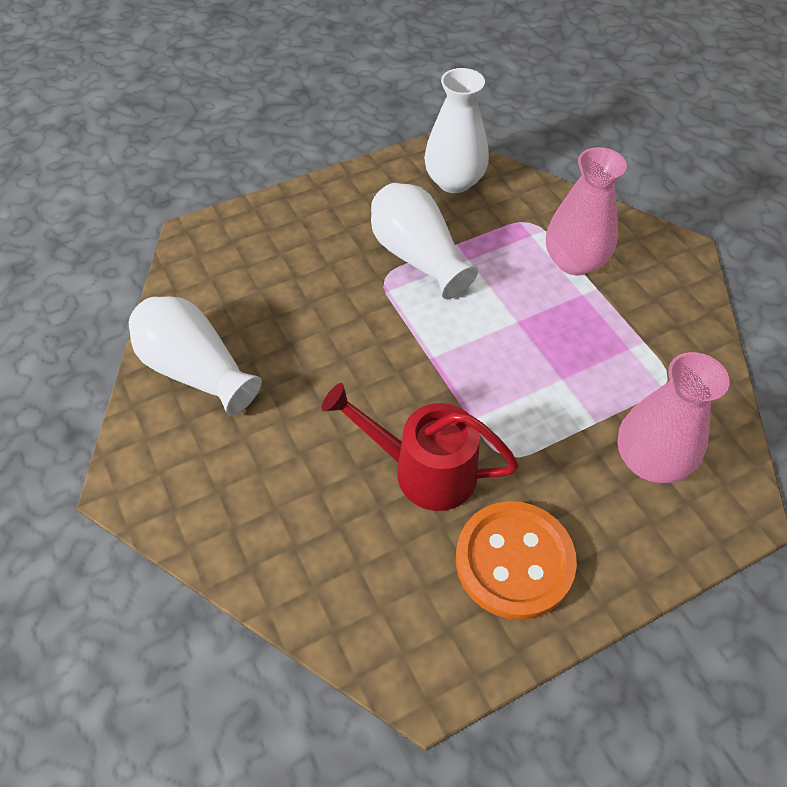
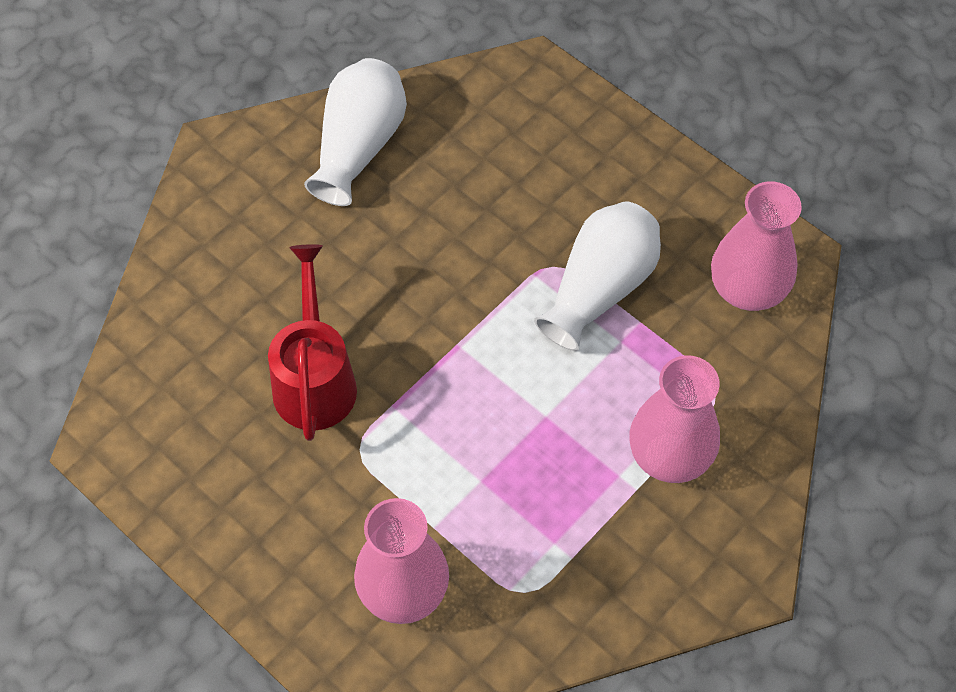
camera: 70 degrees right, 5 degrees up
white vase [424,68,489,193] -> pink vase [711,181,802,311]
orange button [456,501,577,620] -> none

